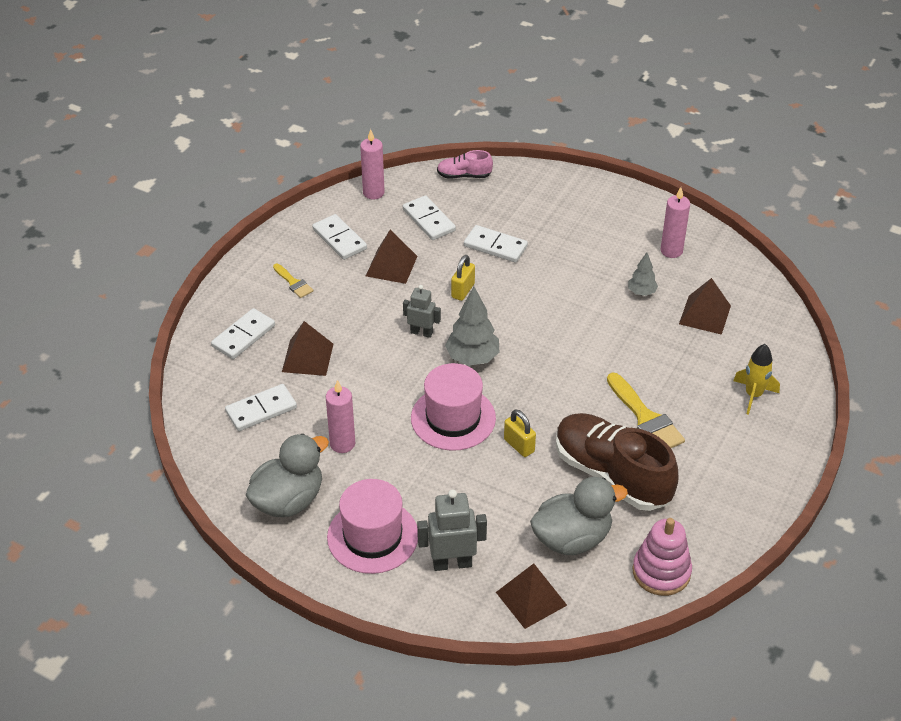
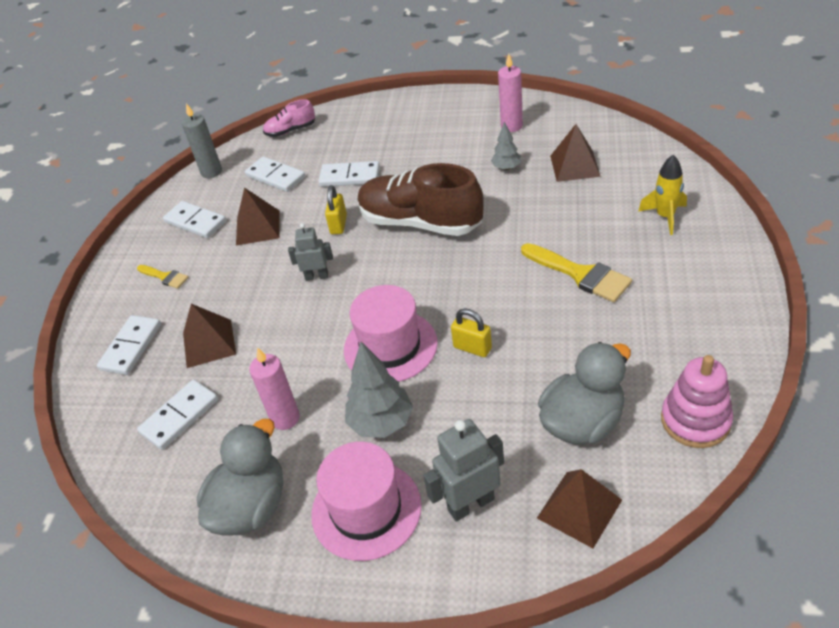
camera: 15 degrees left, 0 degrees up
pink candle [360,129,385,200] -> grey candle [182,103,222,178]
grey tree [445,286,499,366] -> grey tree moved to [345,342,413,438]
brown shoe [556,413,678,511] -> brown shoe moved to [357,163,484,236]

